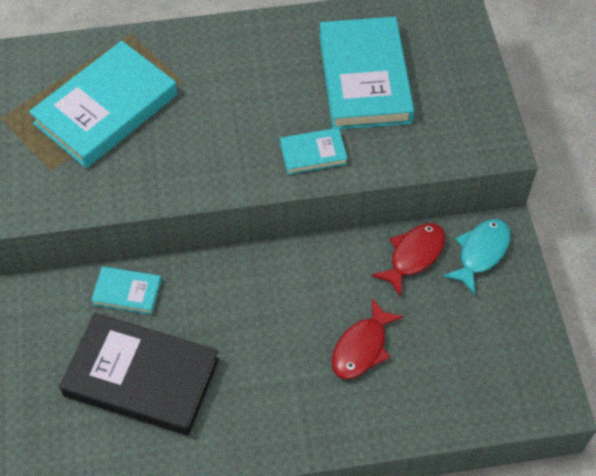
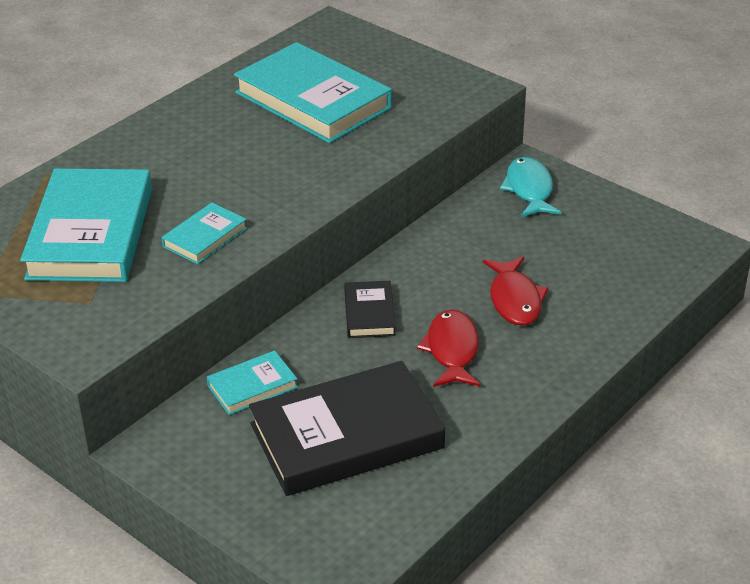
camera: 40 degrees left, 20 degrees down
turquoise book [280,128,348,175] -> turquoise book moved to [161,202,247,264]
red fish [371,223,446,297] -> red fish moved to [417,309,480,387]
none -> black book [344,281,396,338]

